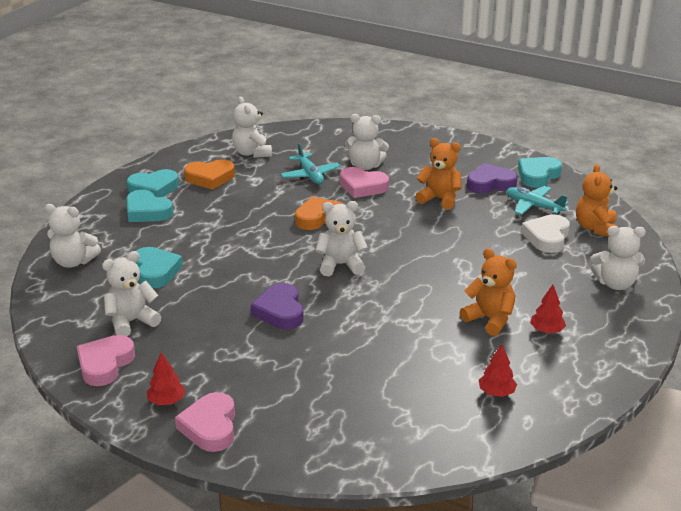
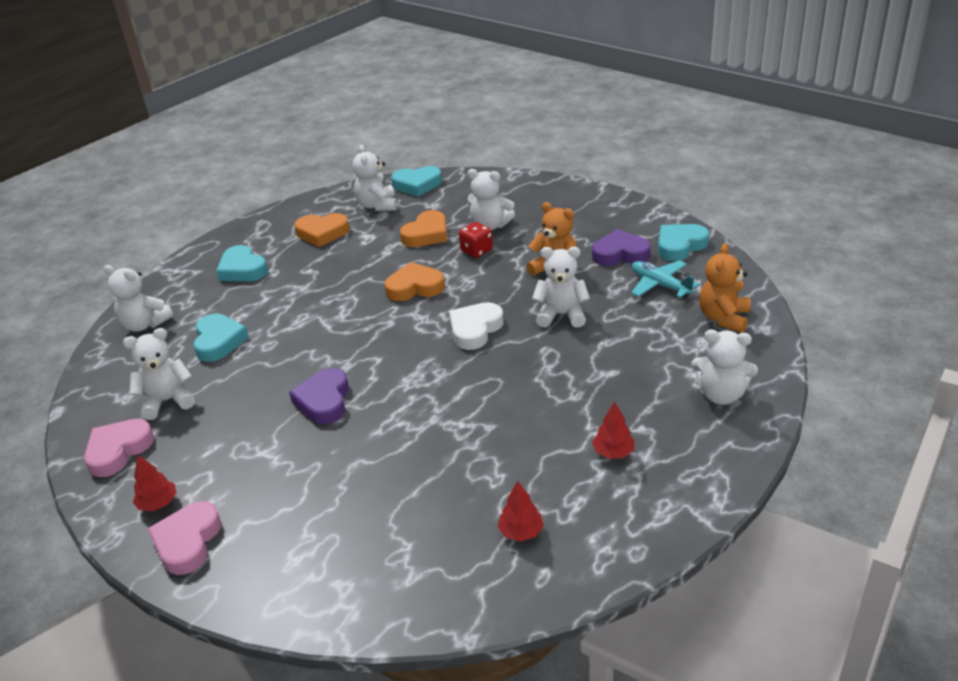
camera: 15 degrees right, 5 degrees up
turquoise heart [127,169,179,197] -> turquoise heart moved to [391,166,442,197]
turquoise plane [280,143,341,184] -> orange heart [400,210,447,247]
white teddy bear [315,201,368,276] -> white teddy bear moved to [532,247,590,328]
pink heart [340,167,389,198] -> red dice [459,222,493,258]
orange teddy bear [460,248,517,336] -> none
white heart [521,214,570,253] -> white heart moved to [449,302,504,350]

